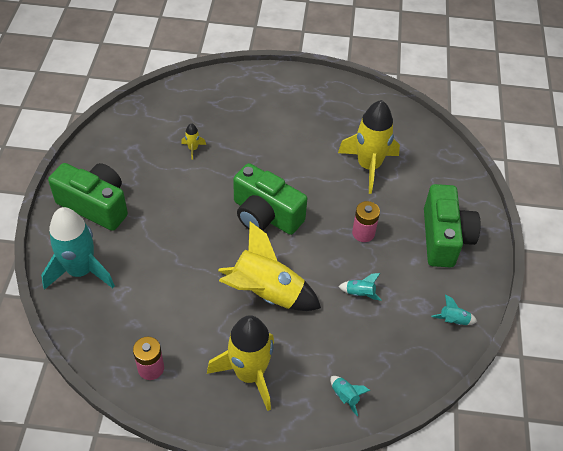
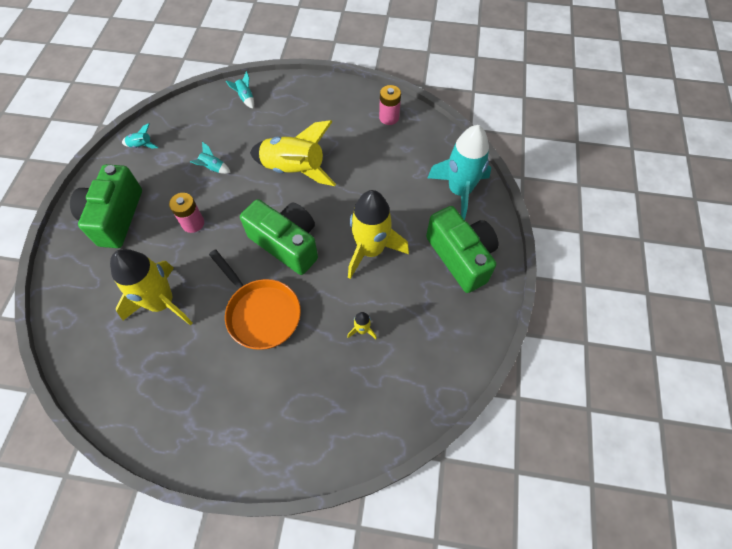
camera: 175 degrees left, 10 degrees up
green camera [48,163,128,231] -> green camera turned 150 degrees counterclockwise [426,206,498,293]
yellow rocket [207,315,274,411] -> yellow rocket moved to [348,190,409,279]
none -> orange pan [209,250,301,350]

